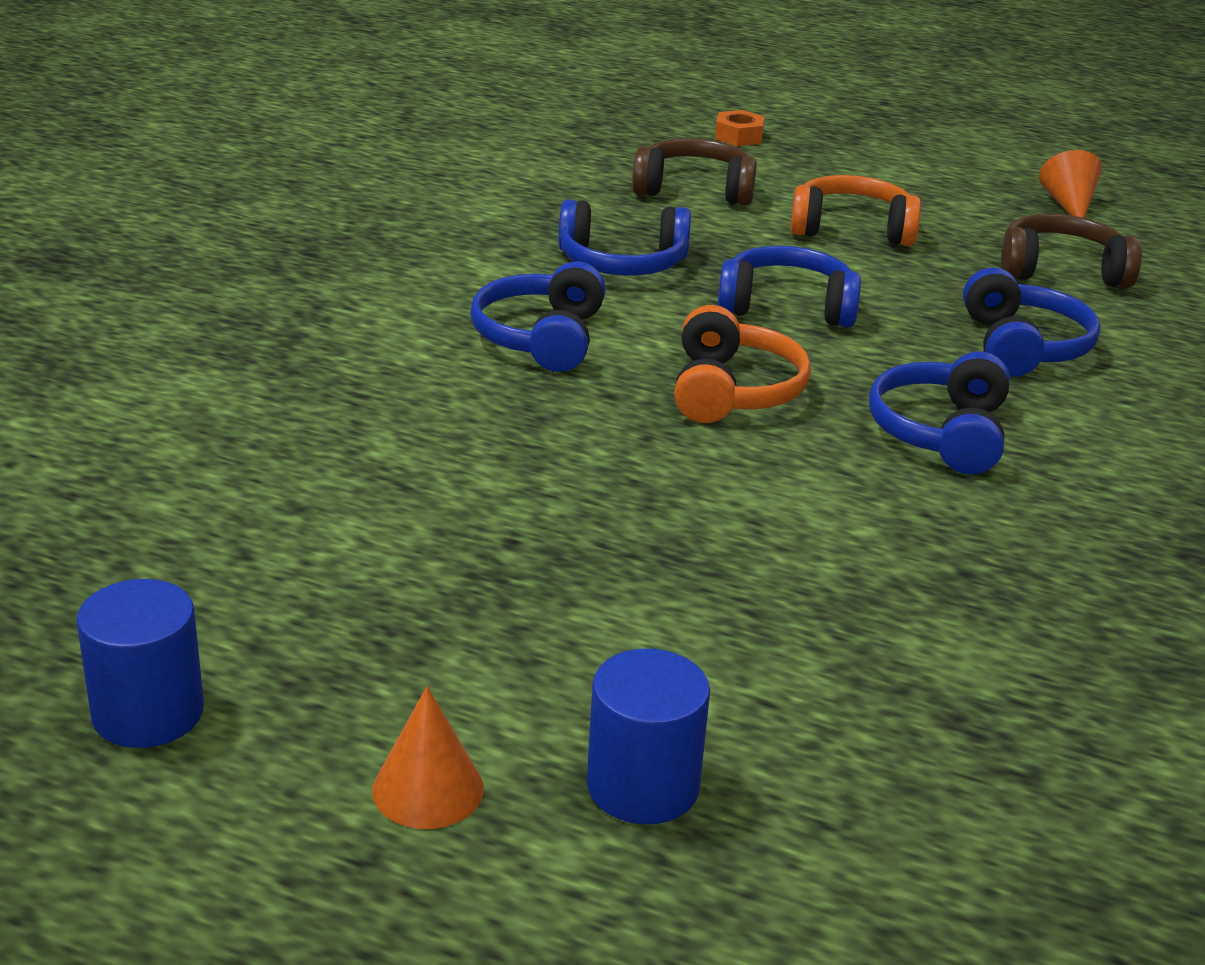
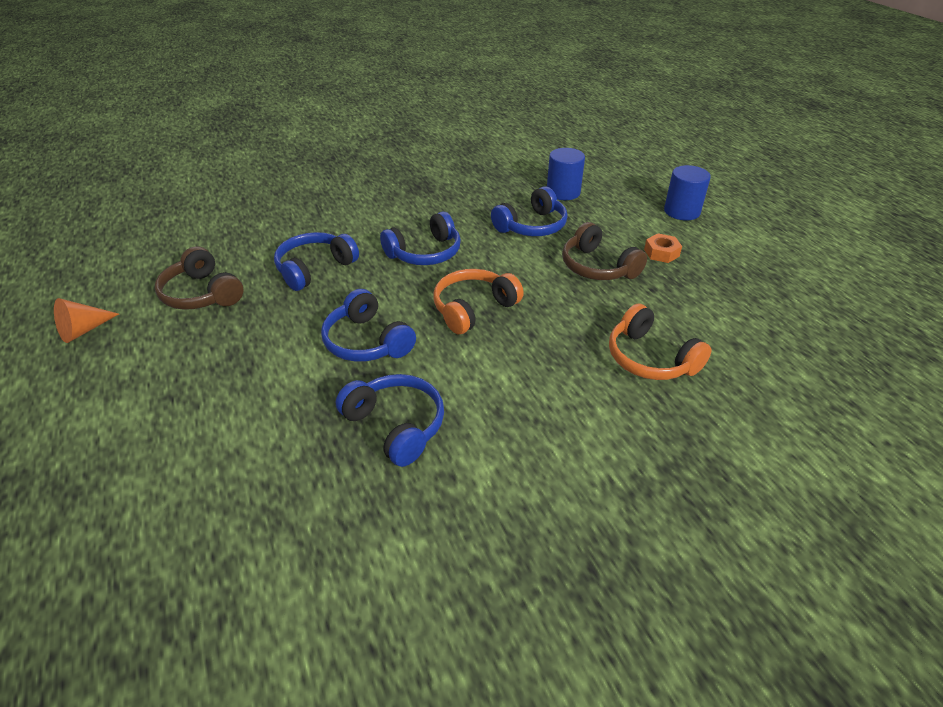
camera: 135 degrees left, 10 degrees up
blue cylinder [76,579,204,748] -> blue cylinder moved to [547,148,585,200]
orange cone [372,686,484,829] -> none
blue headphones [470,262,606,372] -> blue headphones moved to [491,186,568,236]
brown headphones [632,138,757,206] -> brown headphones moved to [562,222,647,280]
orange nut [715,110,764,146] -> orange nut moved to [644,233,682,263]
orange headphones [790,175,921,246] -> orange headphones moved to [609,304,712,380]

